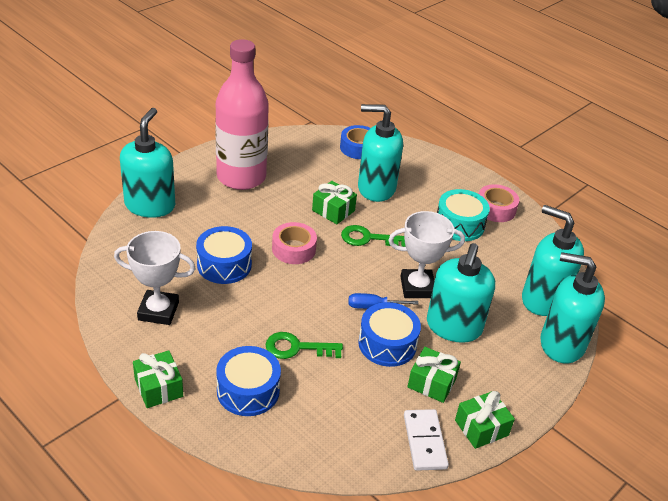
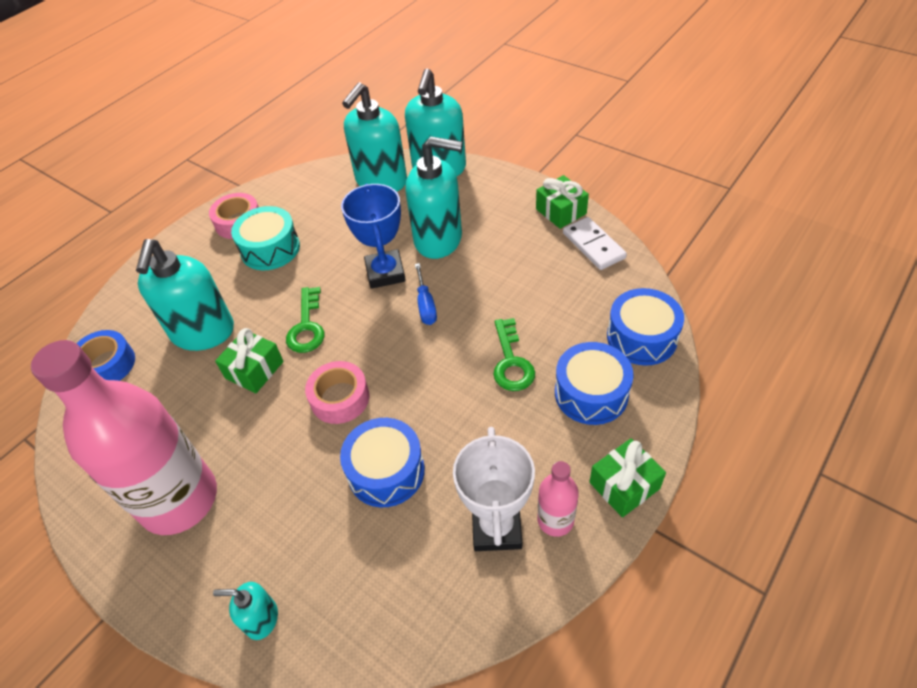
camera: 90 degrees left, 10 degrees up
turquoise soap dispenser [120,108,175,218] -> turquoise soap dispenser [213,582,278,640], size x0.47
blue drum [358,302,421,367] -> blue drum moved to [607,288,684,366]
white trophy [388,211,465,298] -> blue trophy [341,184,406,289]
white domino [404,409,449,471] -> white domino turned 75 degrees clockwise [563,217,627,270]
green gift [407,347,461,403] -> none
none -> pink bottle [537,461,579,537]

